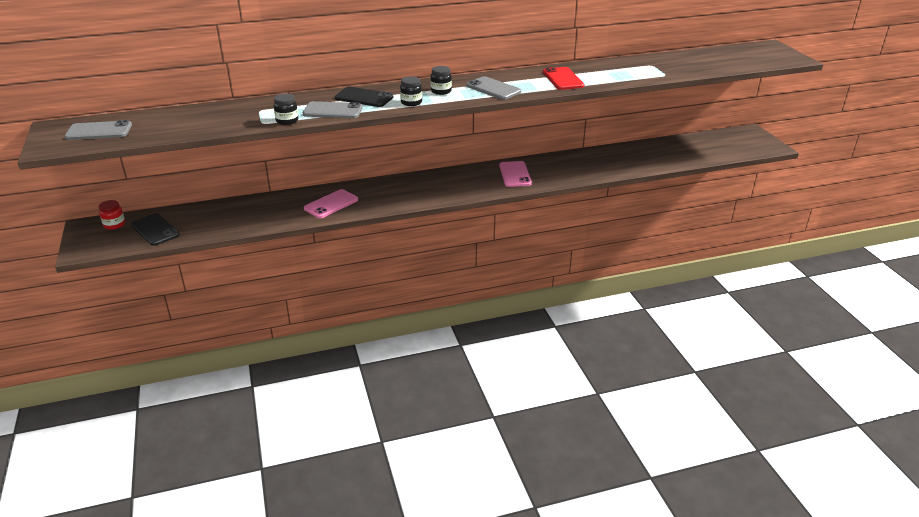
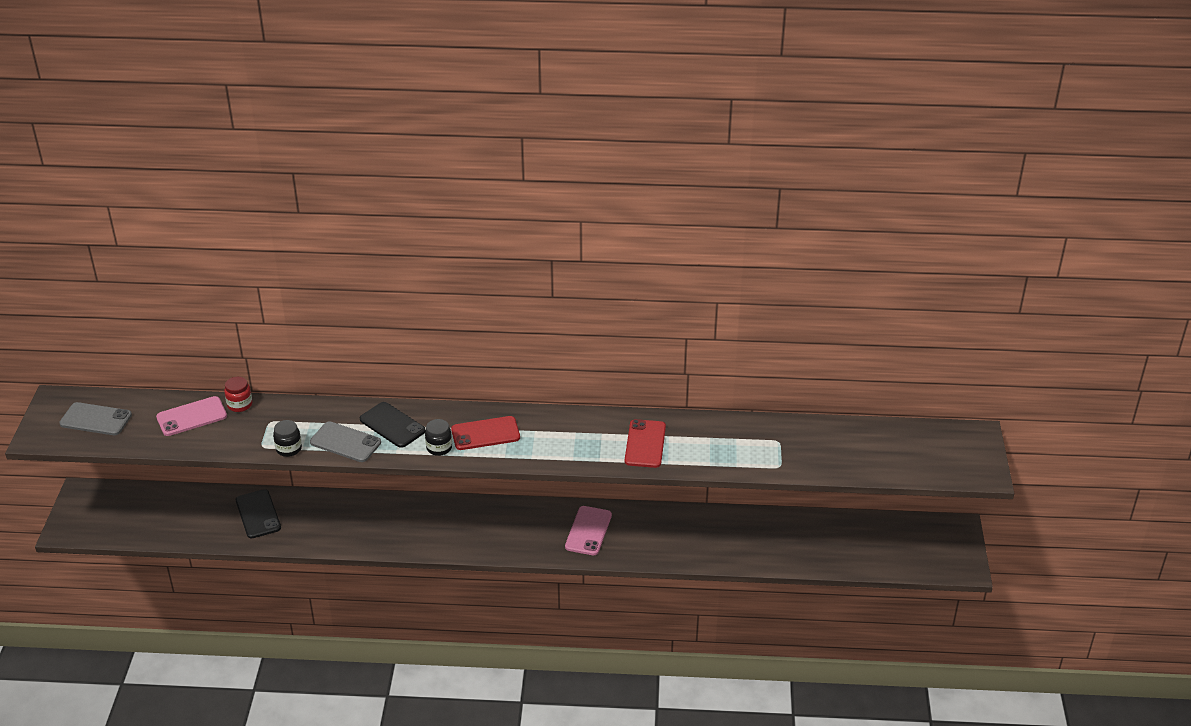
camera: 20 degrees right, 5 degrees up
red jar [99,200,125,230] -> red jar moved to [224,377,252,412]
black phone [131,213,180,246] -> black phone moved to [236,489,281,539]
pink phone [304,189,358,218] -> pink phone moved to [156,396,227,436]
black jar [430,66,452,95] -> red phone [451,416,520,450]
grey phone [466,76,521,100] -> none

